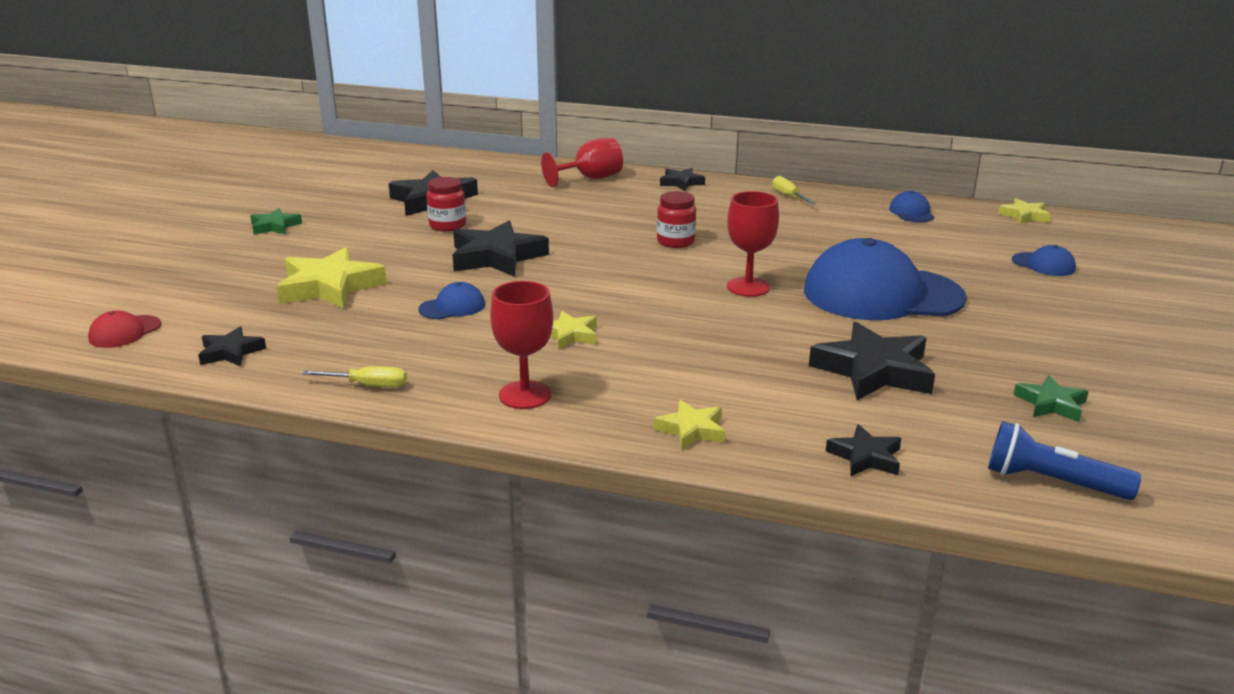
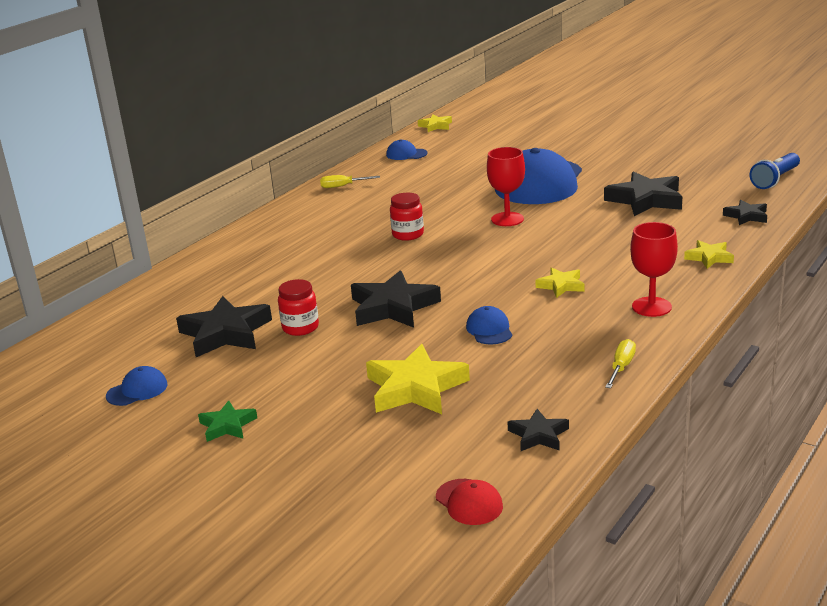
camera: 70 degrees left, 0 degrees up
red goblet [541,138,623,187] -> none
black star [660,168,705,191] -> none
blue cap [1012,245,1076,276] -> blue cap moved to [106,366,167,406]
green star [1013,375,1089,422] -> none

